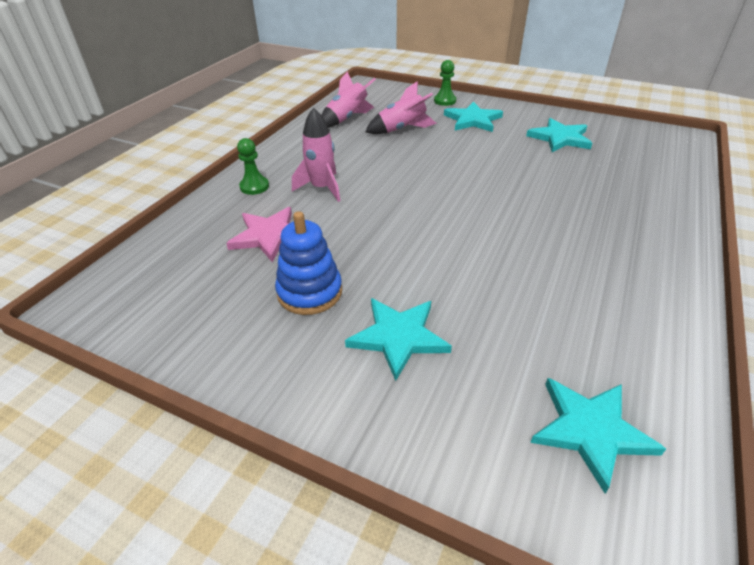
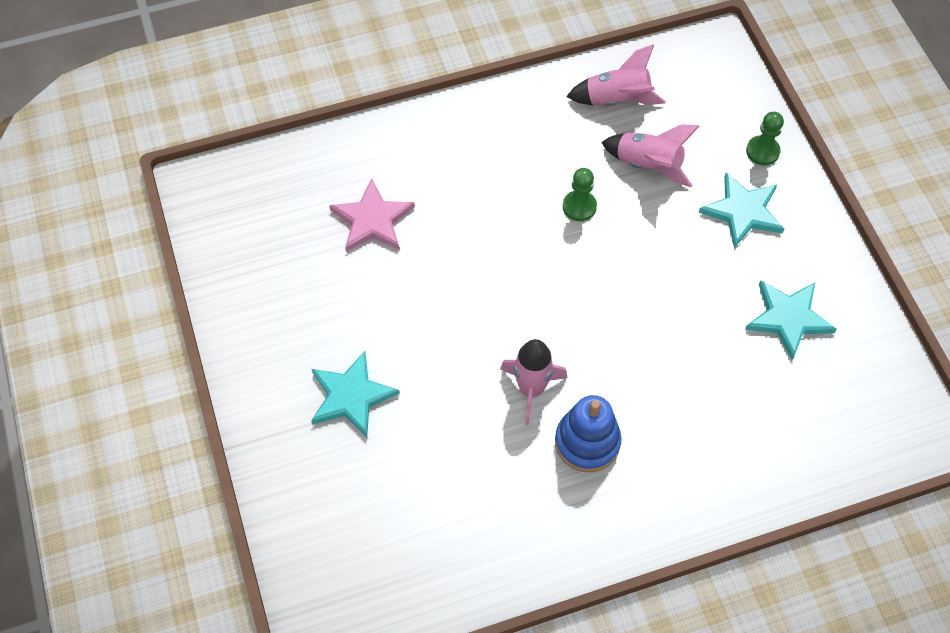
camera: 45 degrees right, 20 degrees up
green pawn [237,138,269,195] -> green pawn moved to [563,168,597,221]
blue stacking toy [275,211,342,315] -> blue stacking toy moved to [555,395,622,472]
pink rocket [292,108,340,202] -> pink rocket moved to [500,339,567,425]
turquoise star [530,378,666,494] -> none

